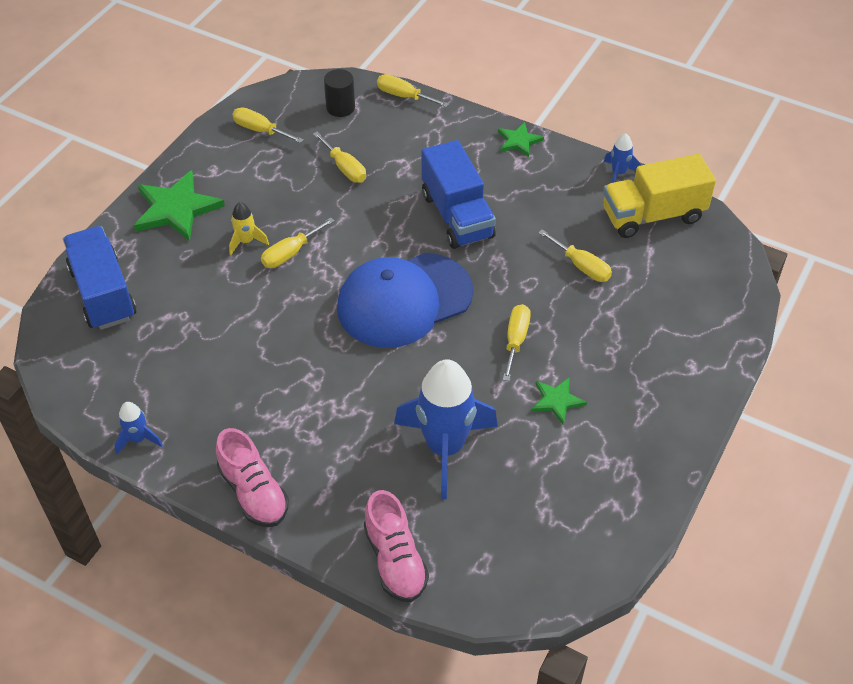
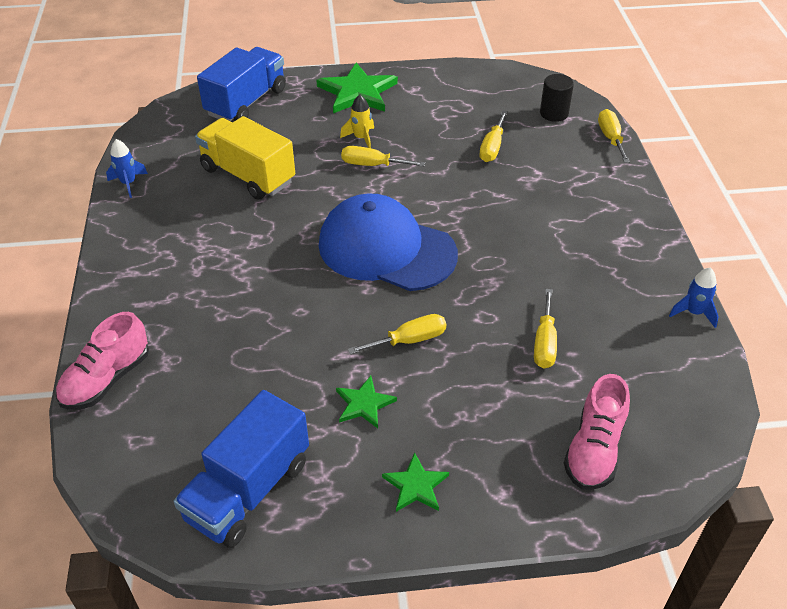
camera: 55 degrees right, 5 degrees down
pink shoe [216,428,289,527] -> pink shoe moved to [564,374,630,490]
yellow screwdriver [232,107,303,143] -> none
blue rocket [394,359,498,499] -> none
blue truck [421,140,496,249] -> blue truck moved to [174,390,309,548]
green star [498,122,544,157] -> green star moved to [382,452,449,512]
yellow truck [603,154,716,238] -> yellow truck moved to [195,116,295,200]

